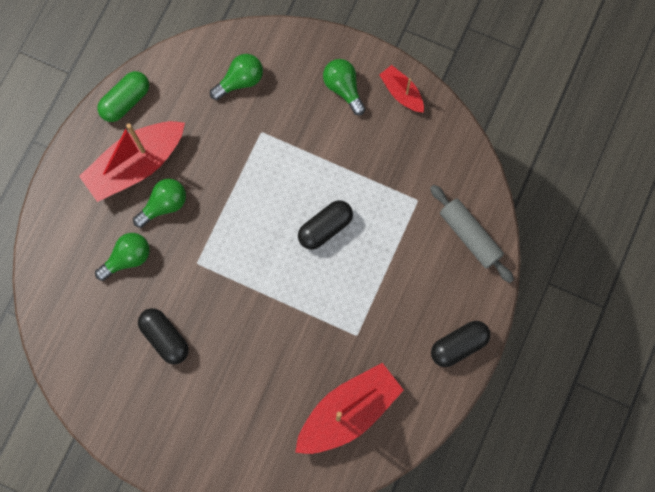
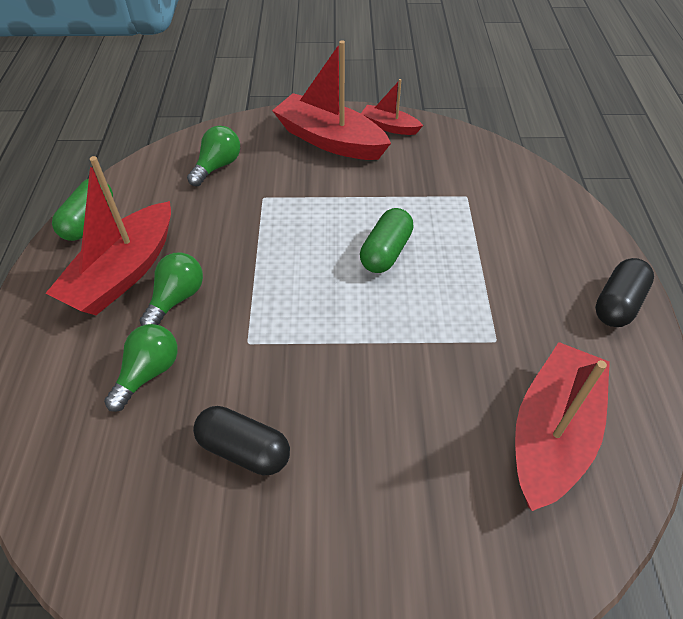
camera: 25 degrees left, 25 degrees down
black capsule [298,200,353,250] -> green capsule [360,208,414,273]
green light bulb [323,59,366,115] -> red boat [272,40,391,160]
grey rolling pin [430,185,514,283] -> none

